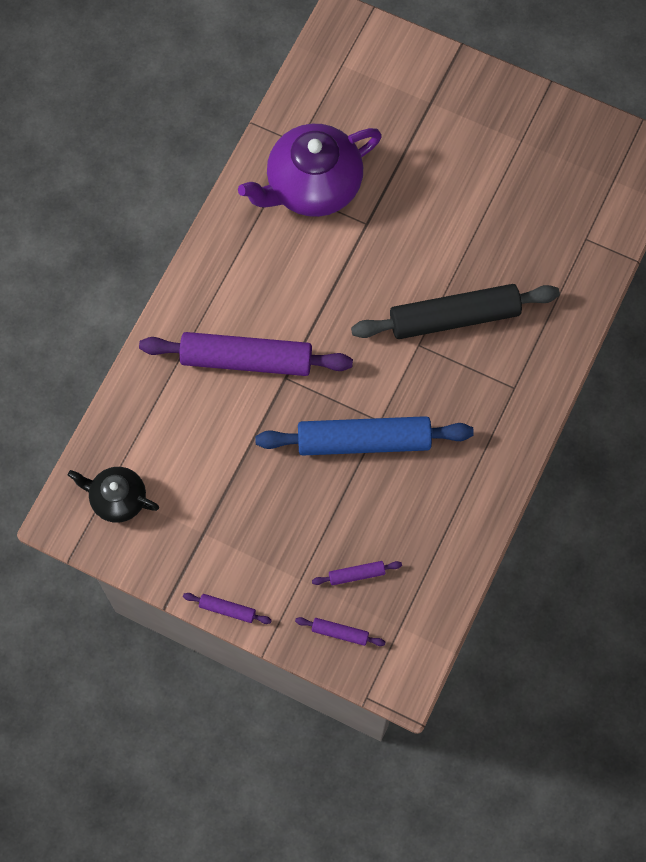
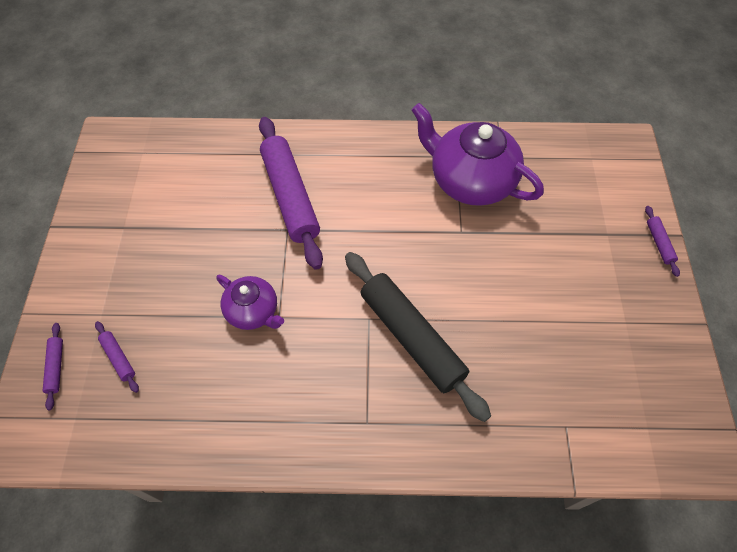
camera: 65 degrees right, 10 degrees down
black teapot [68,467,159,523] -> none
purple rolling pin [183,593,272,624] -> purple rolling pin moved to [645,206,680,277]
blue rolling pin [255,416,474,456] -> purple teapot [216,275,284,330]

